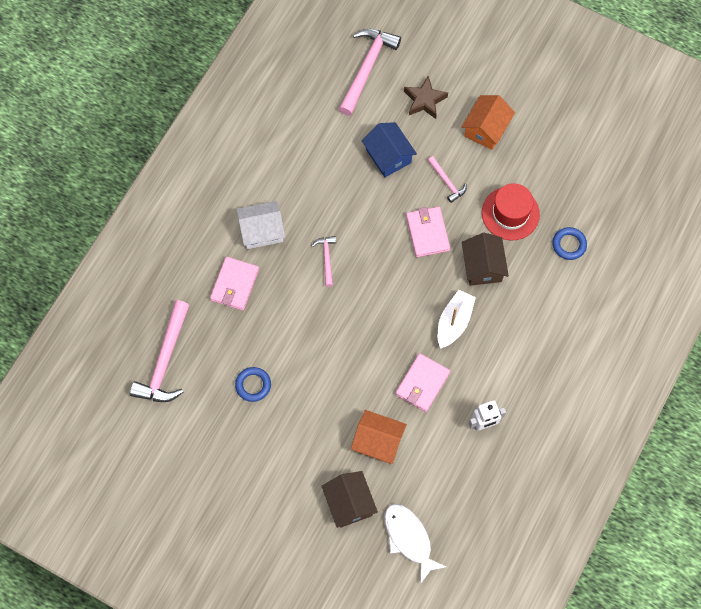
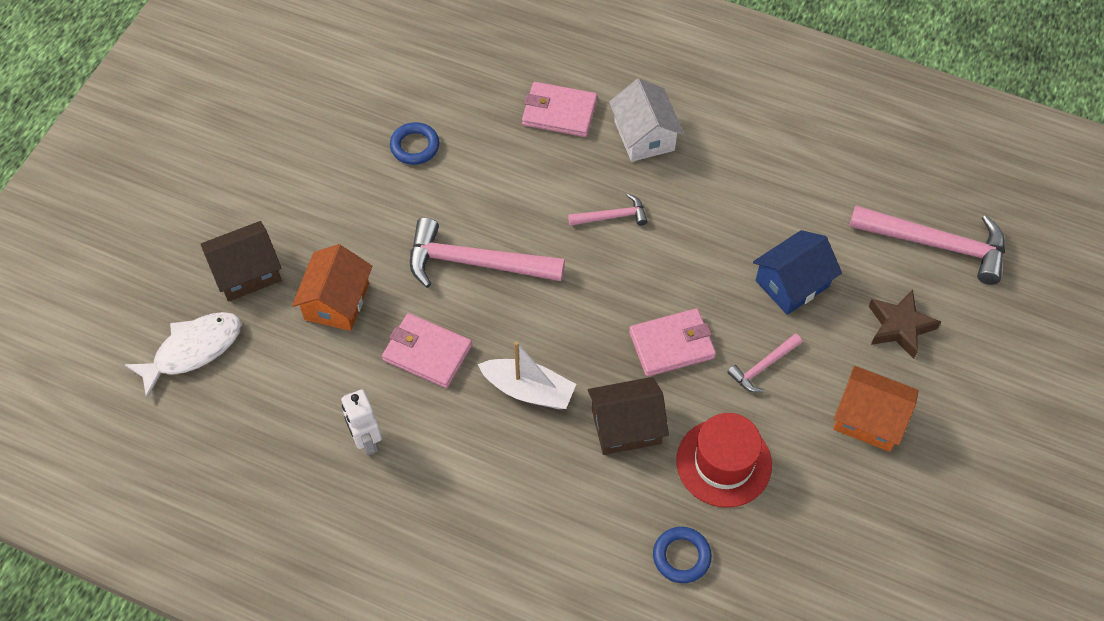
camera: 85 degrees right, 10 degrees down
pink hammer [130,300,189,402] -> pink hammer moved to [410,217,565,288]

